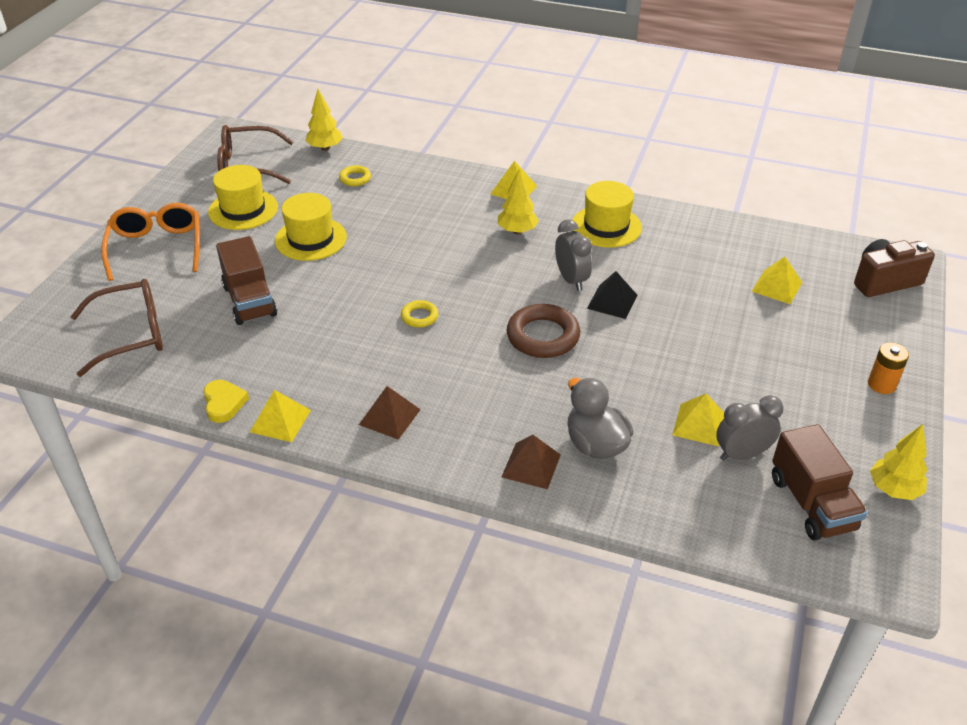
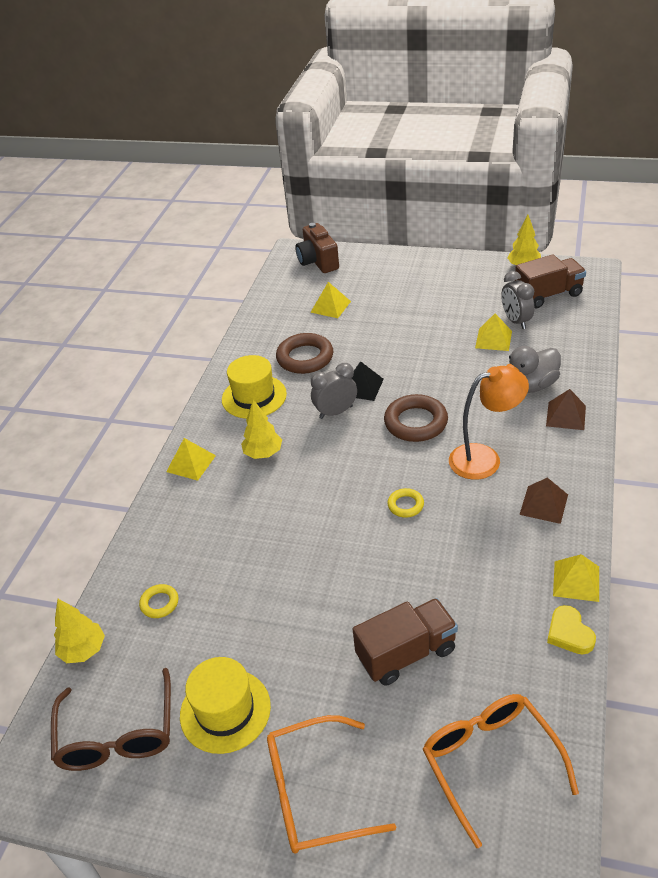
camera: 90 degrees left, 0 degrees up
brown glasses [71,279,163,377] -> orange glasses [422,694,579,848]
yellow heart [203,380,249,423] -> yellow heart turned 90 degrees counterclockwise [547,605,596,654]
yellow hat [275,193,347,261] -> none
orange battery [868,343,909,394] -> none
none -> brown ring [276,333,333,374]
none -> orange lamp [449,366,529,480]

